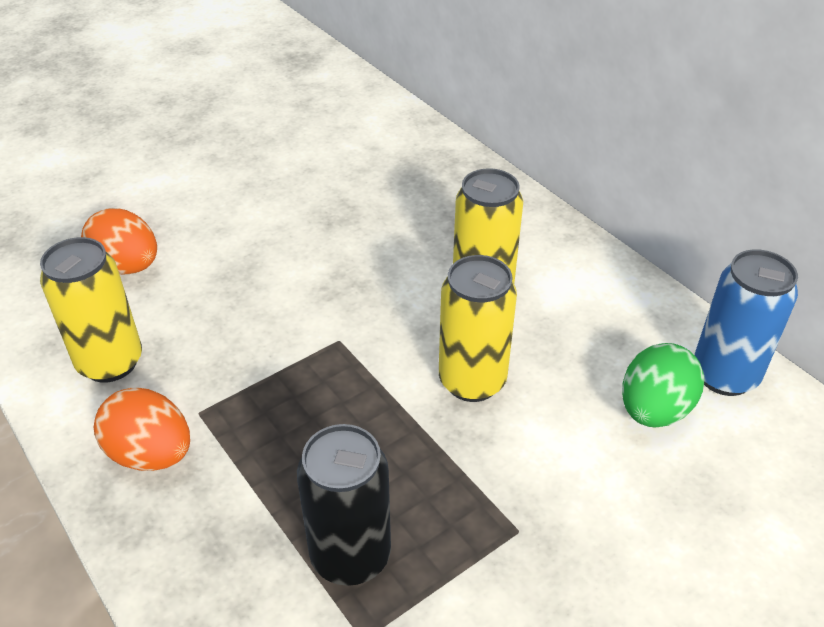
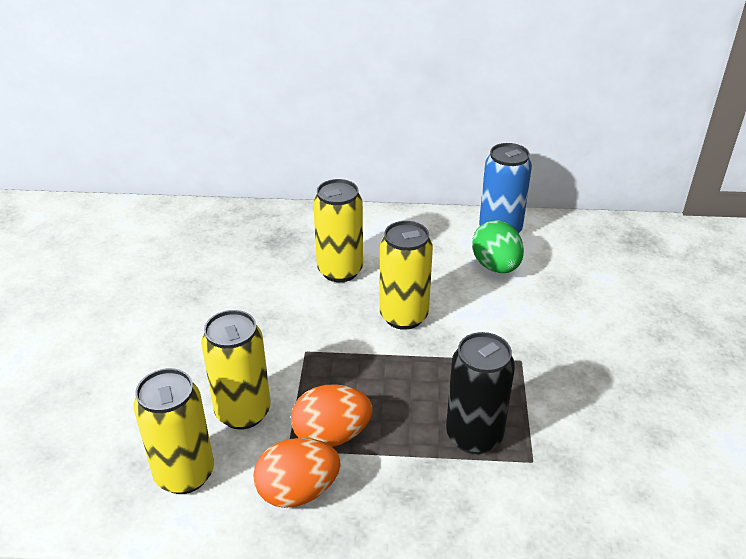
camera: 50 degrees left, 5 degrees down
orange egg [81,208,157,274] -> orange egg moved to [291,384,372,447]
none -> yellow can [201,310,271,430]

